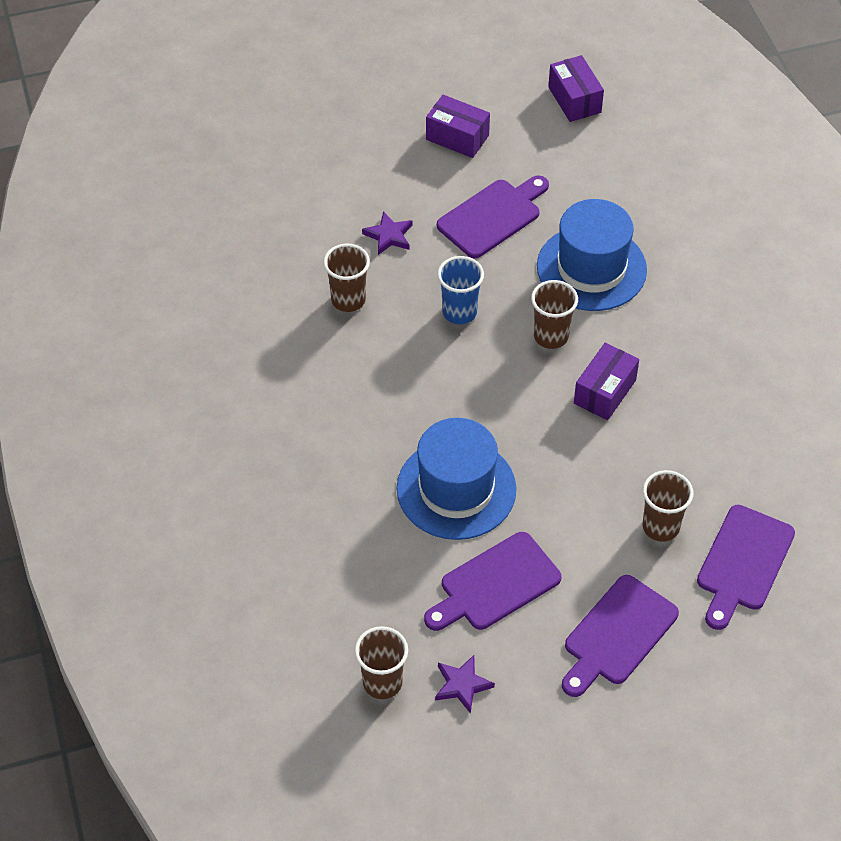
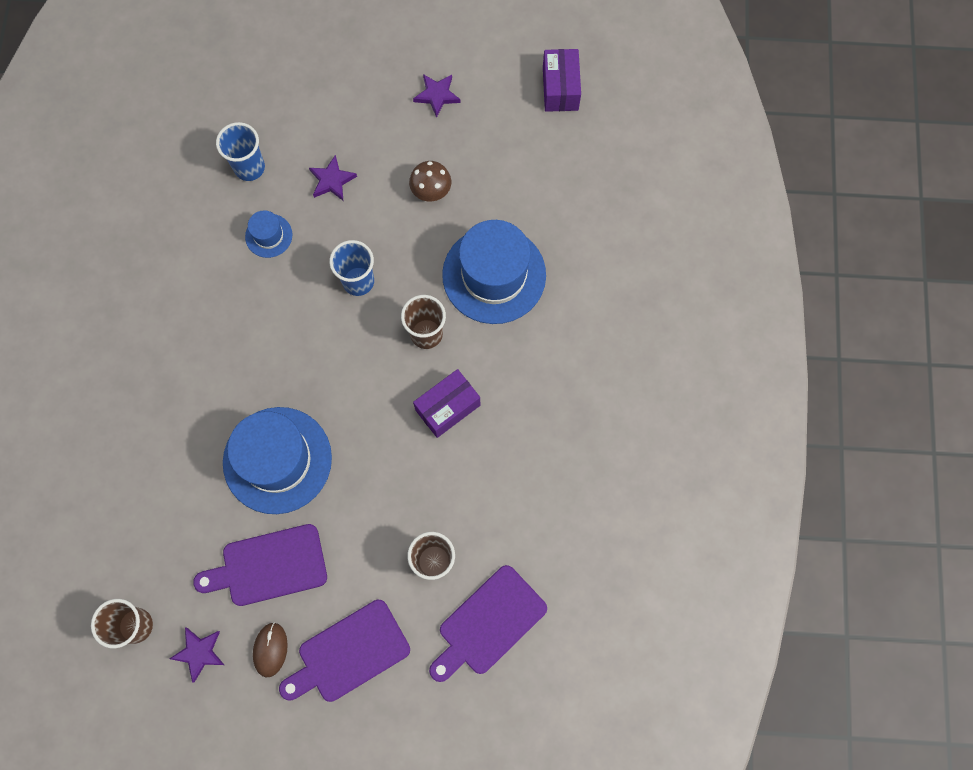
camera: 20 degrees right, 20 degrees up
brown cup [323,244,370,312] -> blue hat [245,211,292,258]
purple box [426,95,490,158] -> purple star [413,74,461,118]
purple cutting board [437,175,549,258] -> brown mushroom [409,161,451,202]
none -> blue cup [216,122,265,181]
none -> brown mouse [253,623,288,677]

